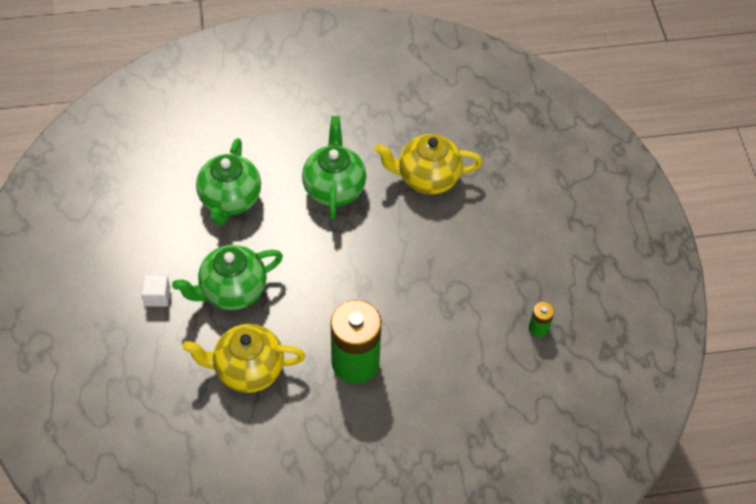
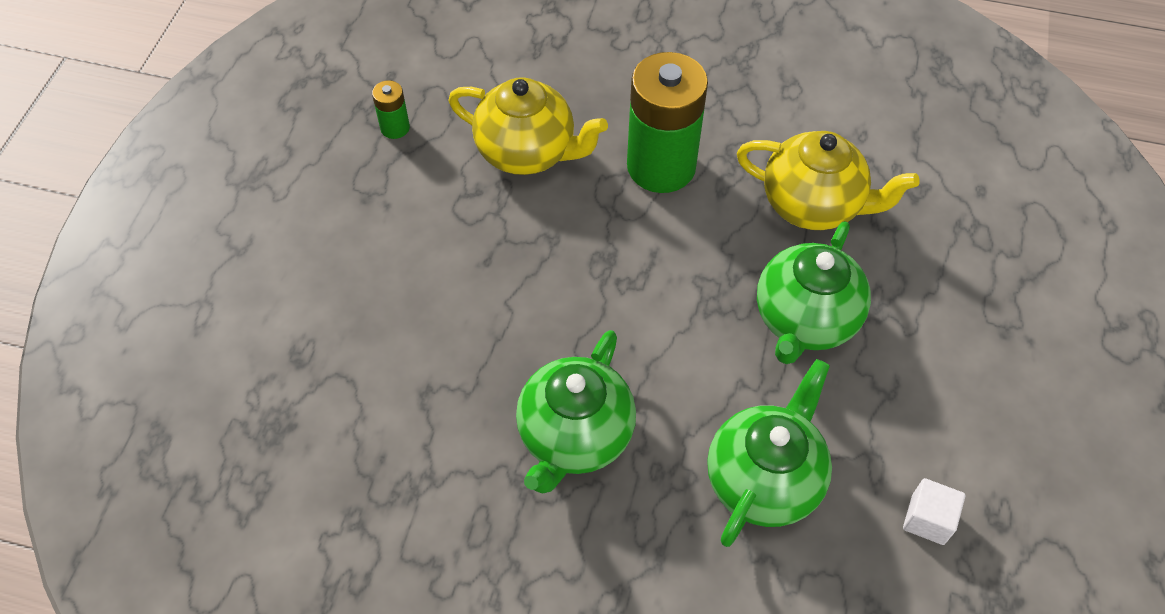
camera: 155 degrees left, 0 degrees up
white cube [141,275,170,307] -> white cube moved to [903,478,965,545]
green teapot [172,245,283,310] -> green teapot turned 120 degrees clockwise [757,221,871,364]
yellow teapot [375,134,482,194] -> yellow teapot moved to [449,77,608,175]

